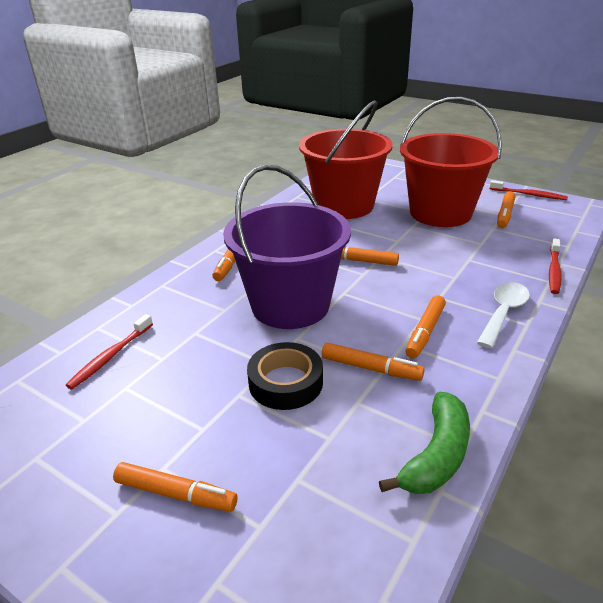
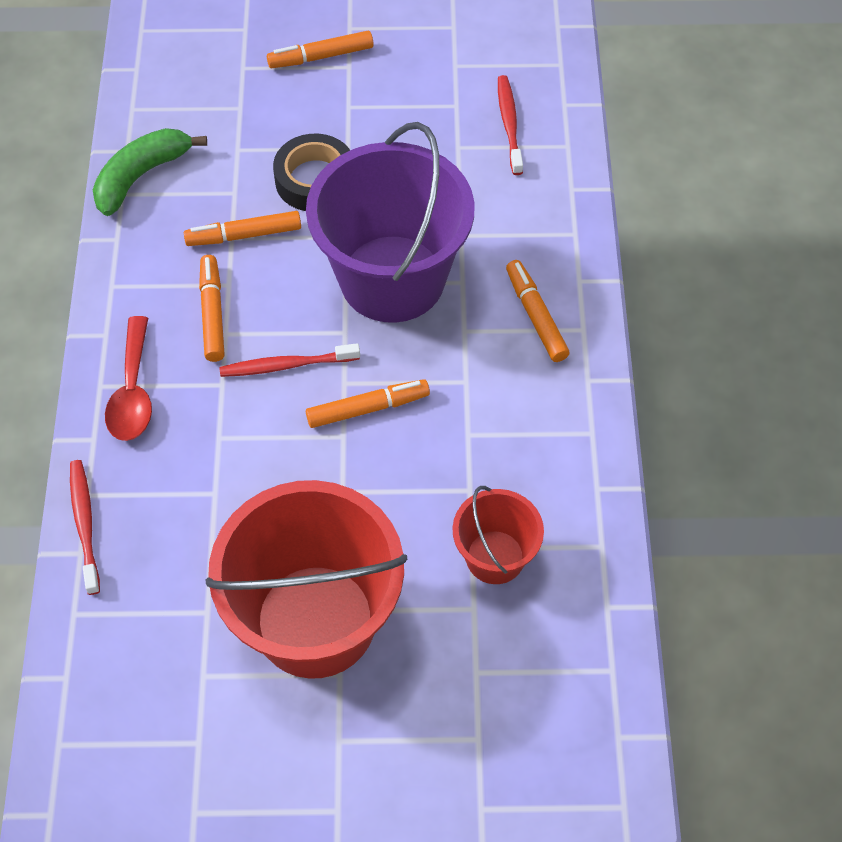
camera: 145 degrees right, 25 degrees up
red bucket [299,100,393,219] -> red bucket [453,486,544,584], size x0.50
green banana [379,392,470,494] -> green banana turned 45 degrees clockwise [93,128,207,216]
white spoon [477,282,530,348] -> red spoon [105,316,152,441]
red toothbrush [490,180,568,200] -> red toothbrush moved to [219,343,360,377]
orange marker [497,191,516,228] -> none

